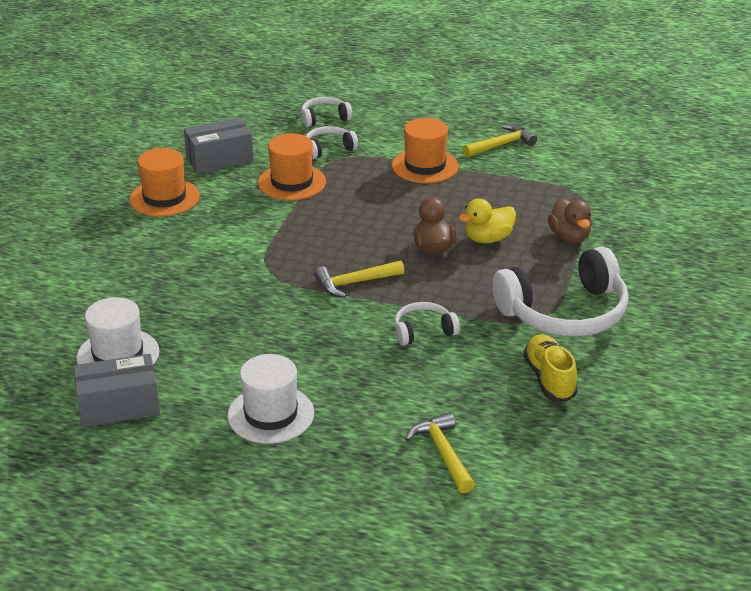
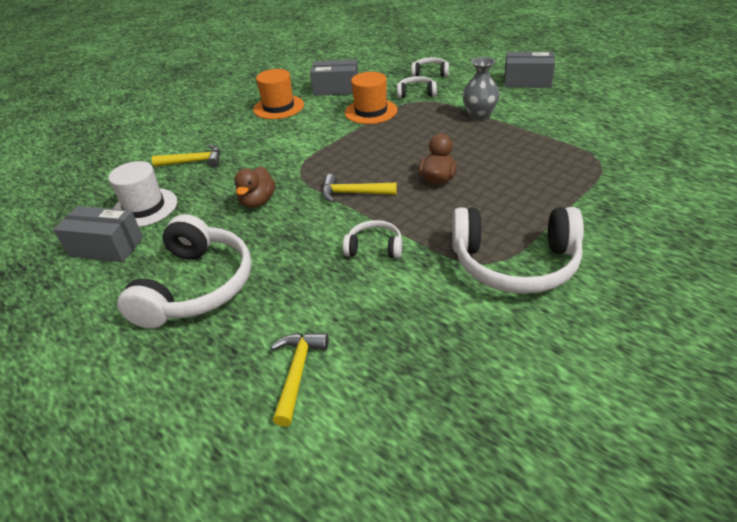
camera: 30 degrees right, 5 degrees up
white hat [227,354,314,444] -> white headphones [117,214,252,329]
orange hat [392,118,459,183] -> grey vase [463,57,500,121]
yellow duck [459,199,516,243] -> none
yellow hammer [463,124,537,157] -> yellow hammer moved to [152,145,220,168]
yellow shoe [523,334,578,402] -> none
brown duck [548,198,592,243] -> brown duck moved to [234,166,275,208]
none -> grey box [504,52,555,88]

